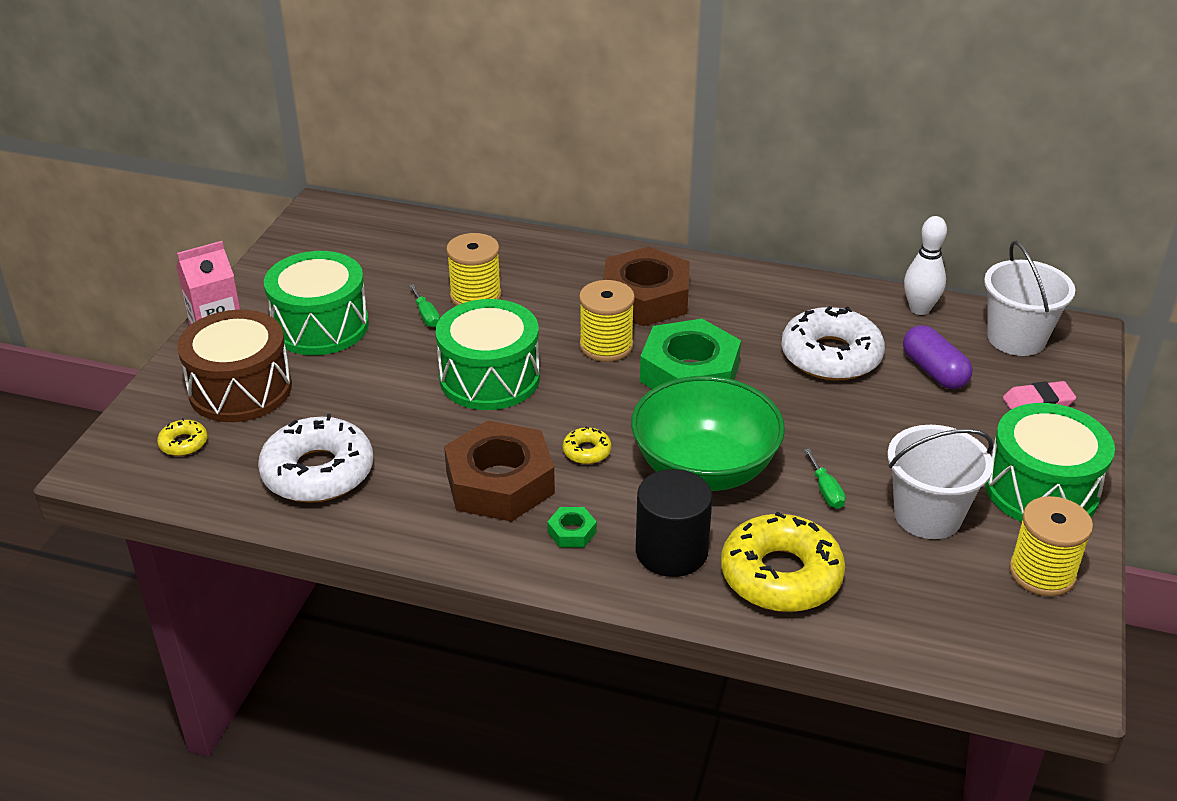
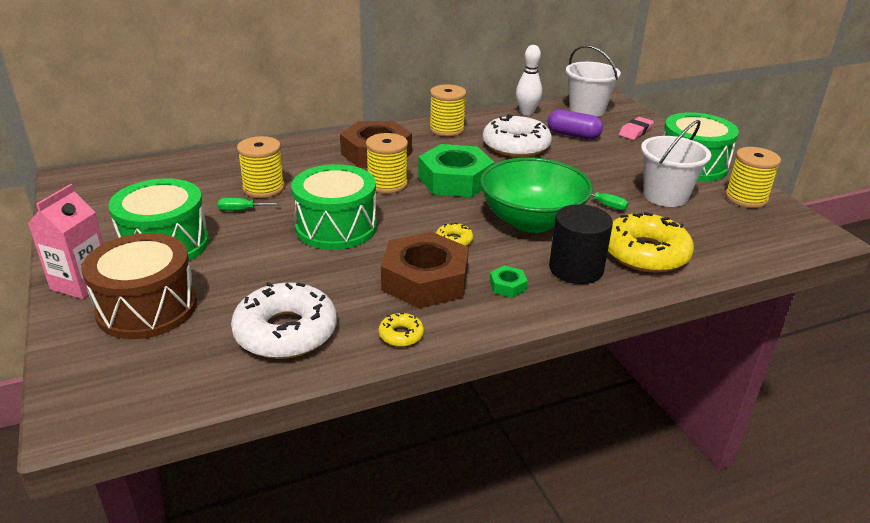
camera: 40 degrees left, 5 degrees down
yellow donut [157,418,208,456] -> yellow donut moved to [378,313,424,347]
green screwdriver [409,284,440,327] -> green screwdriver turned 150 degrees clockwise [218,198,280,211]
none -> yellow spool [429,84,466,137]

